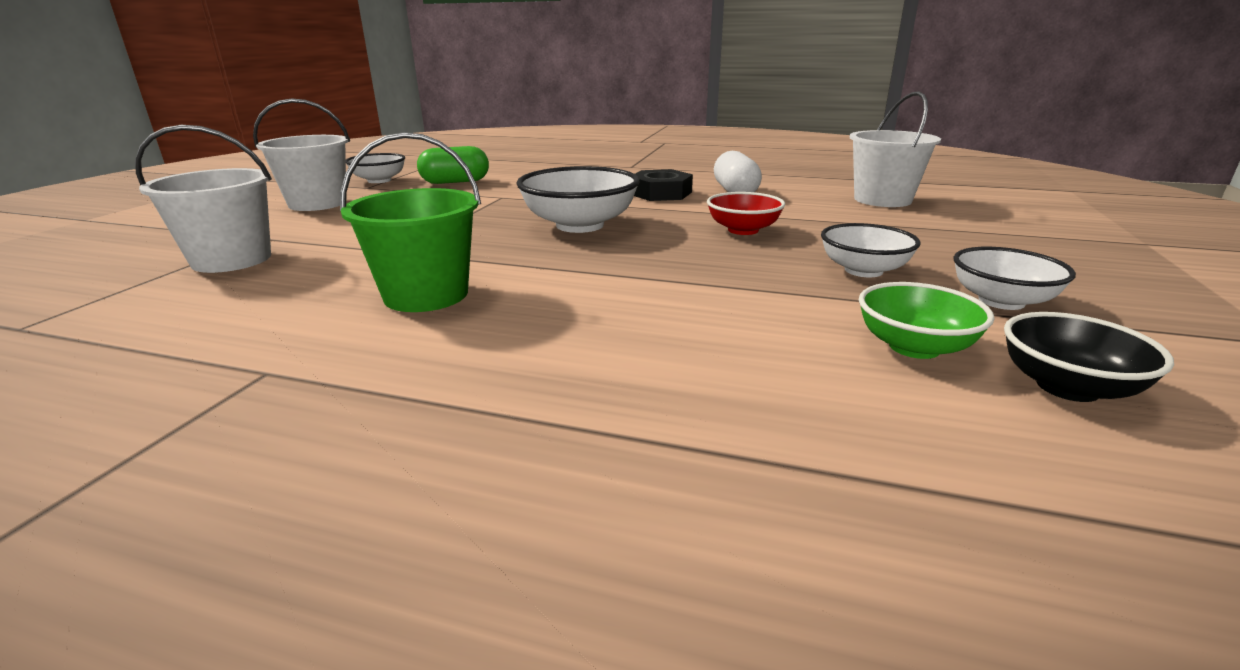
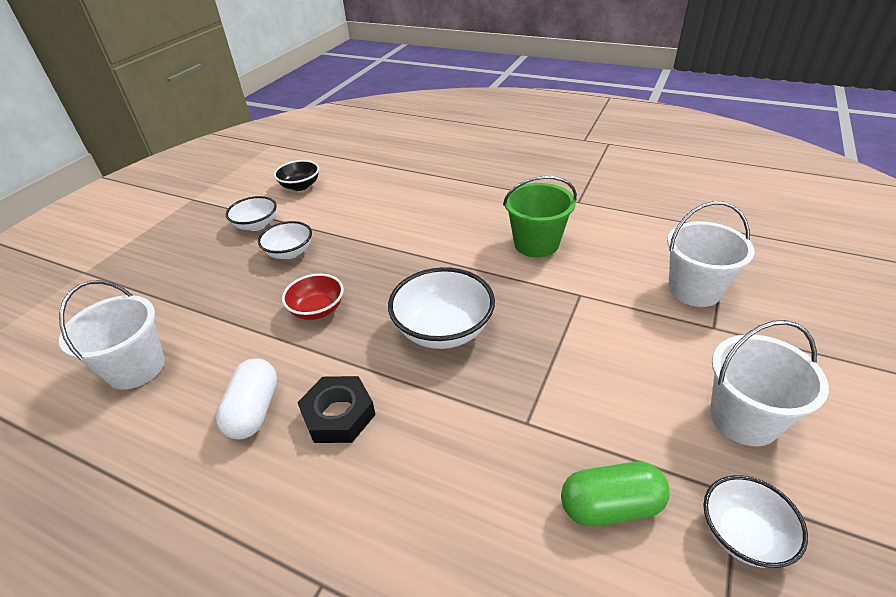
camera: 170 degrees left, 15 degrees up
green bowl [859,282,994,359] -> none

